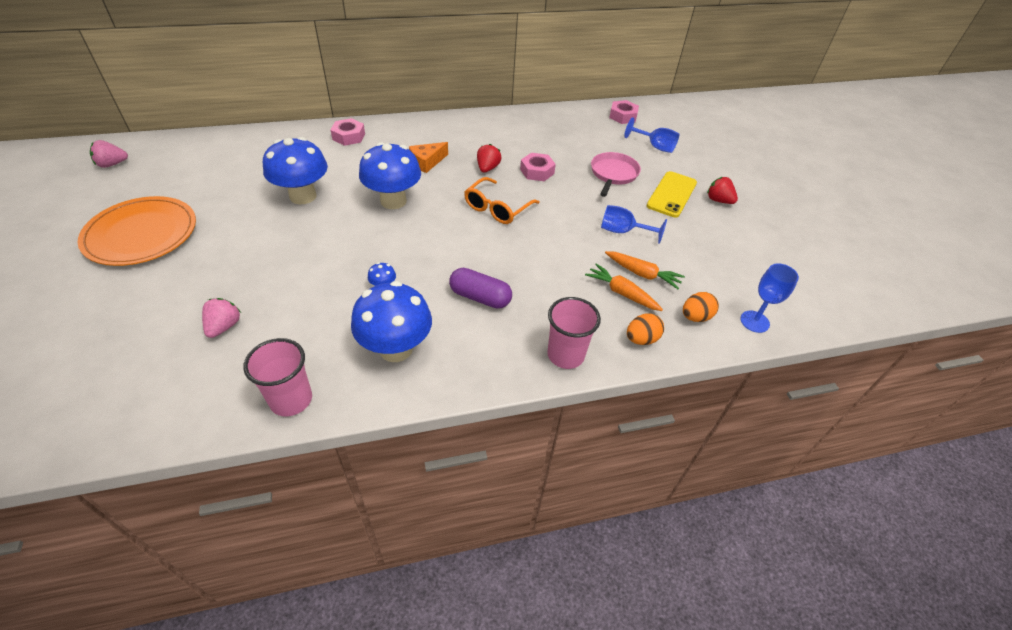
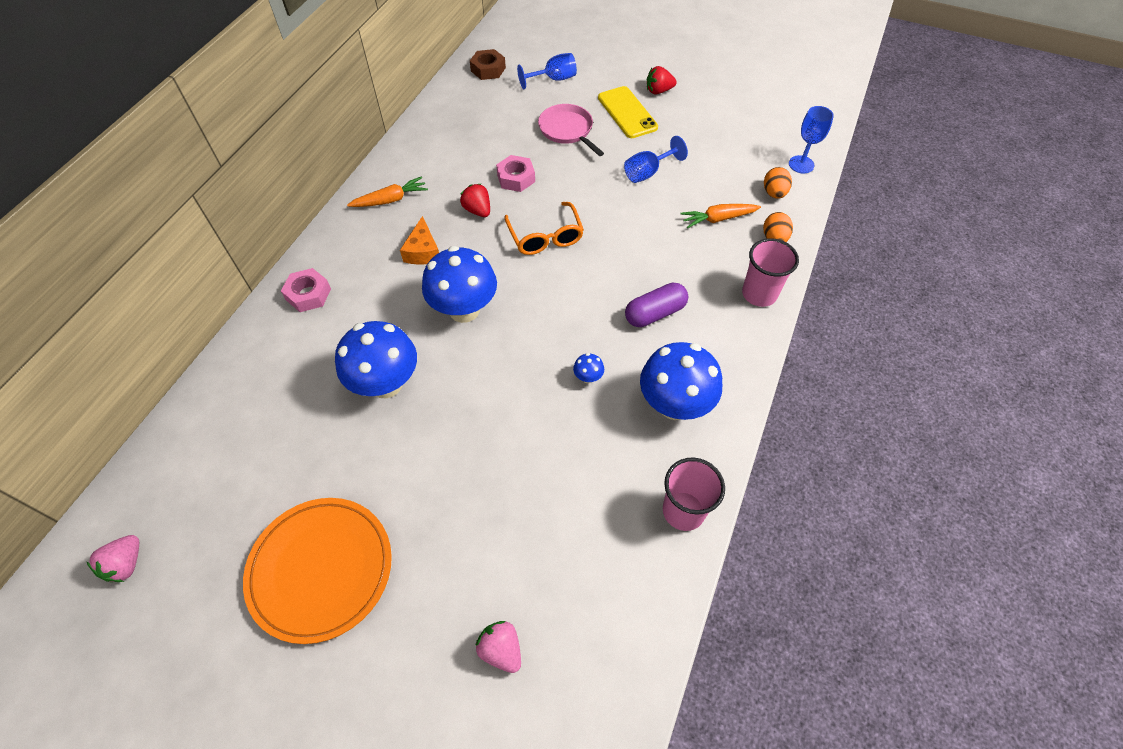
camera: 50 degrees left, 10 degrees up
pink strawberry [202,298,241,338] -> pink strawberry moved to [476,621,521,673]
orange carrot [605,251,685,289] -> orange carrot moved to [347,176,428,207]
pink nut [609,100,639,124] -> brown nut [470,49,506,80]

